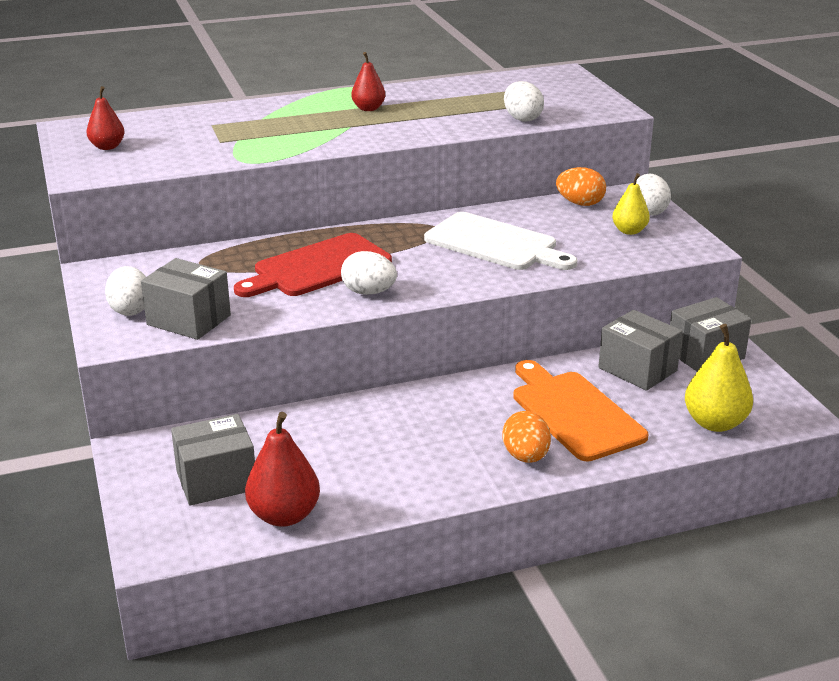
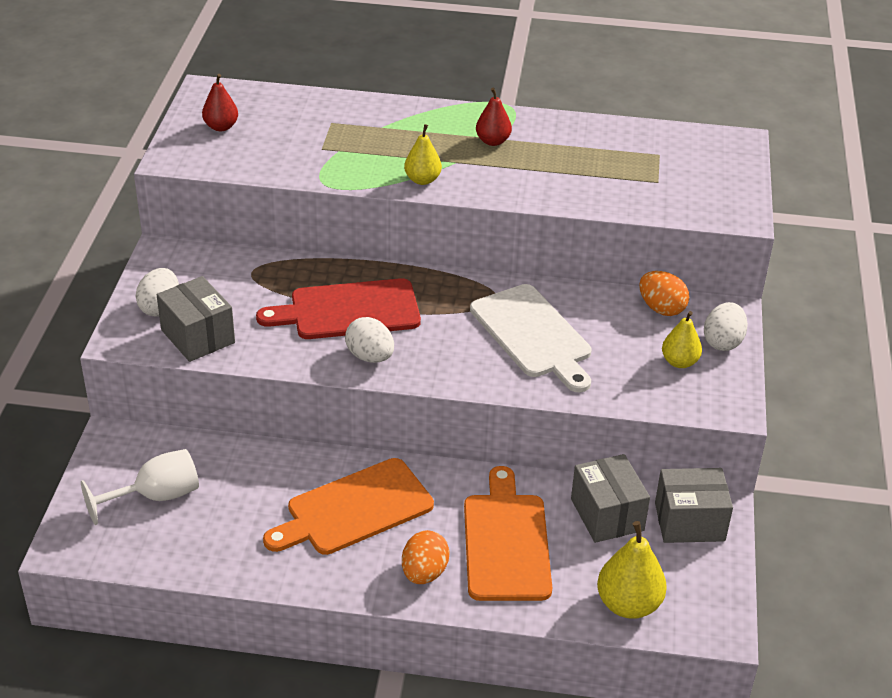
camera: 25 degrees right, 10 degrees up
grey box [171,414,255,506] -> white goblet [81,449,199,525]
red pear [245,412,320,527] -> none
white egg [504,81,544,121] -> none
none -> orange cutting board [263,458,434,555]
none -> yellow pear [404,124,442,185]

